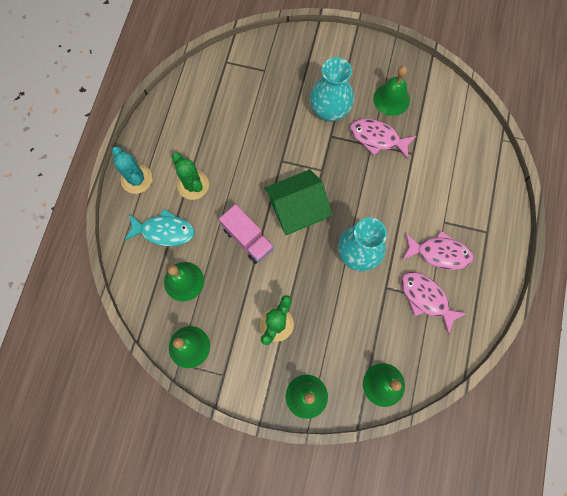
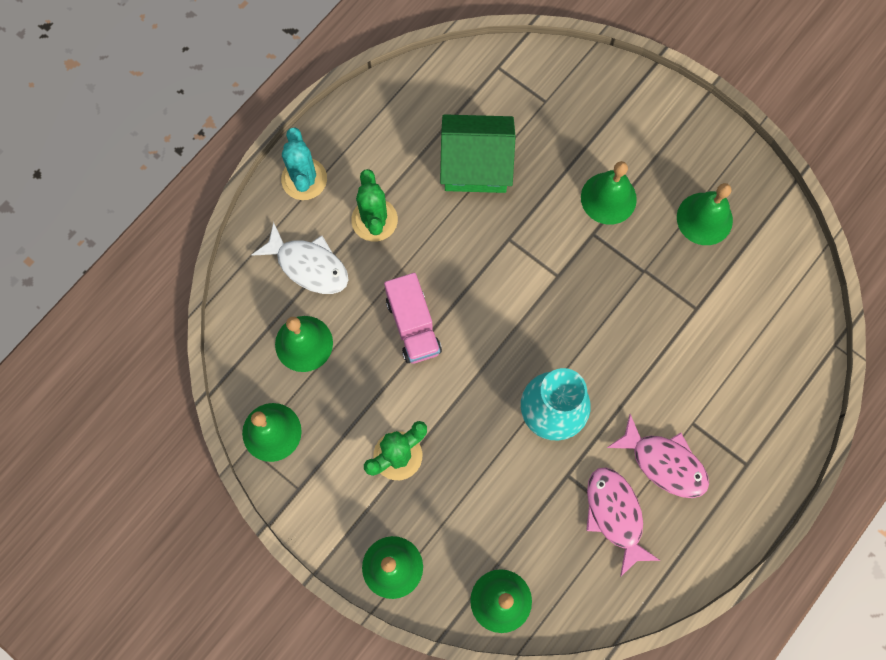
camera: 25 degrees right, 0 degrees up
turquoise fish [124,209,195,246] -> white fish [252,222,349,294]
green house [264,169,332,235] -> green house moved to [440,114,515,193]
turquoise vase [310,57,354,122] -> green bell [581,161,637,225]
pink fish [350,118,416,159] -> none

